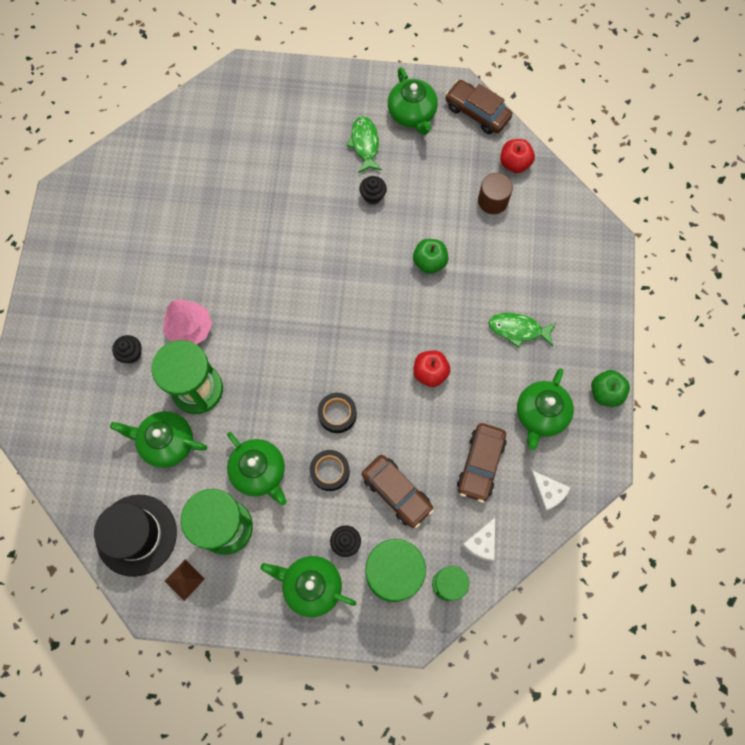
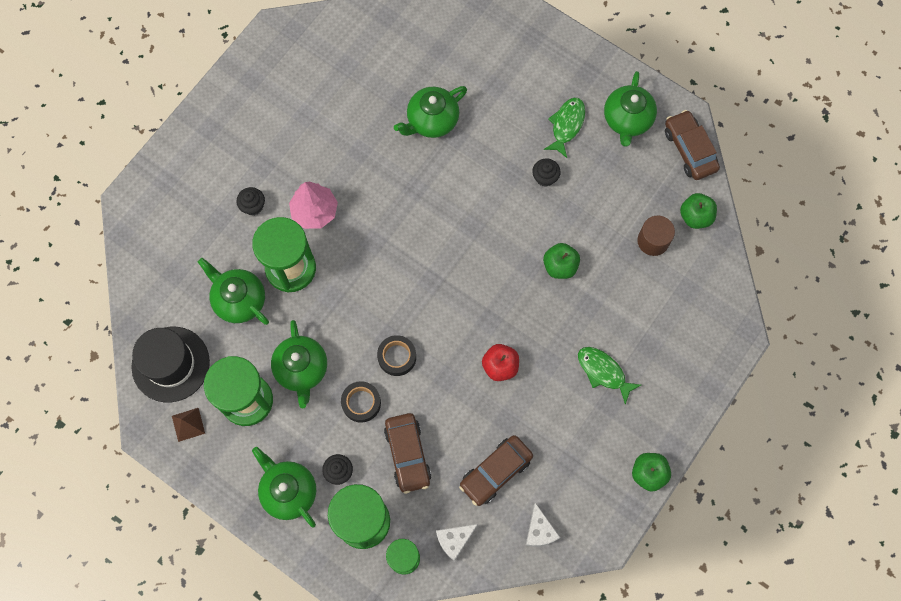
camera: 30 degrees right, 0 degrees up
red apple [500,139,535,173] -> green apple [680,193,717,229]
green teapot [517,368,574,450] -> green teapot moved to [394,86,467,138]

